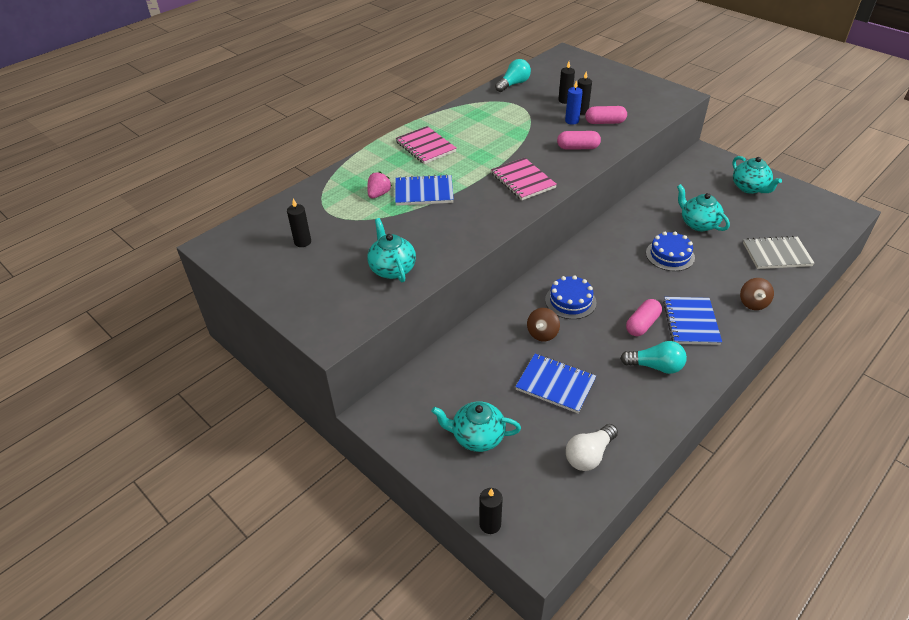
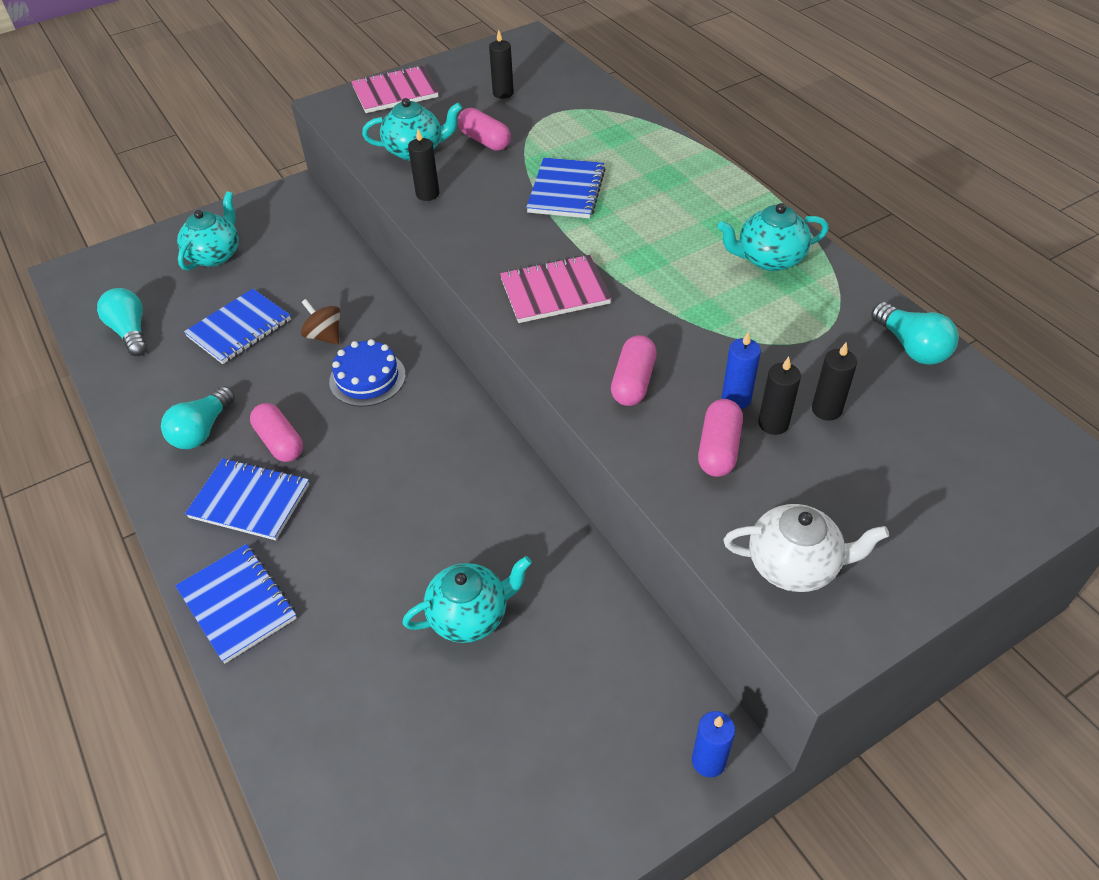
camera: 105 degrees right, 5 degrees up
pink strawberry [367,171,392,198] -> none
pink notebook [395,126,457,164] -> pink notebook moved to [351,65,439,113]
black candle [479,488,503,534] -> black candle moved to [408,129,439,201]
white light bulb [566,424,618,471] -> turquoise light bulb [97,288,147,356]
blue cake [646,232,695,271] -> none
turquoise teapot [732,156,782,194] -> turquoise teapot moved to [718,203,829,271]
brown spinning top [740,278,774,310] -> blue notebook [175,544,297,664]
grey notebook [743,236,815,269] -> none
none -> pink capsule [458,108,511,151]
none -> blue candle [692,711,735,777]
none -> white teapot [724,504,889,592]

